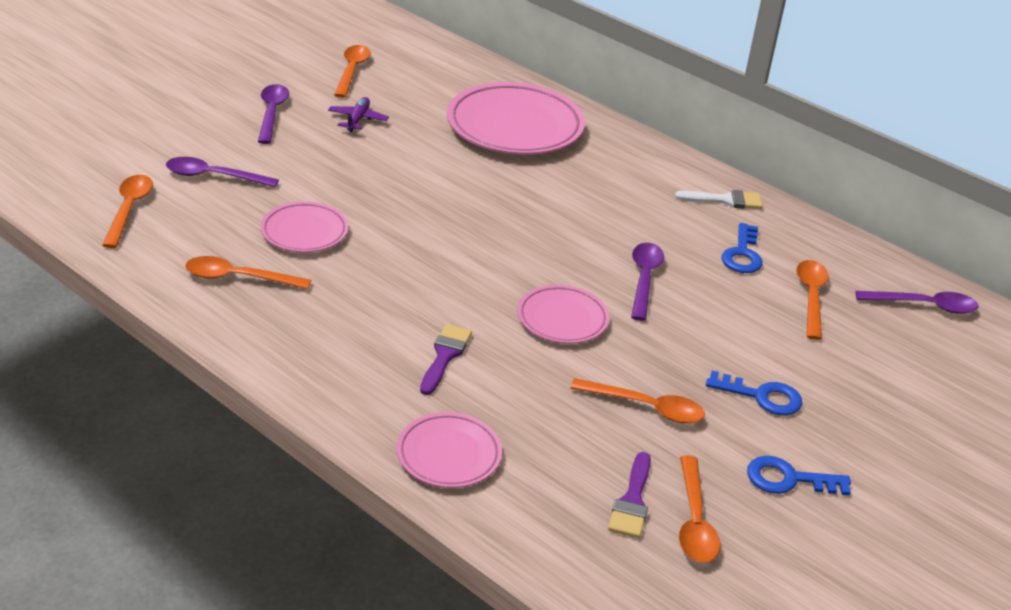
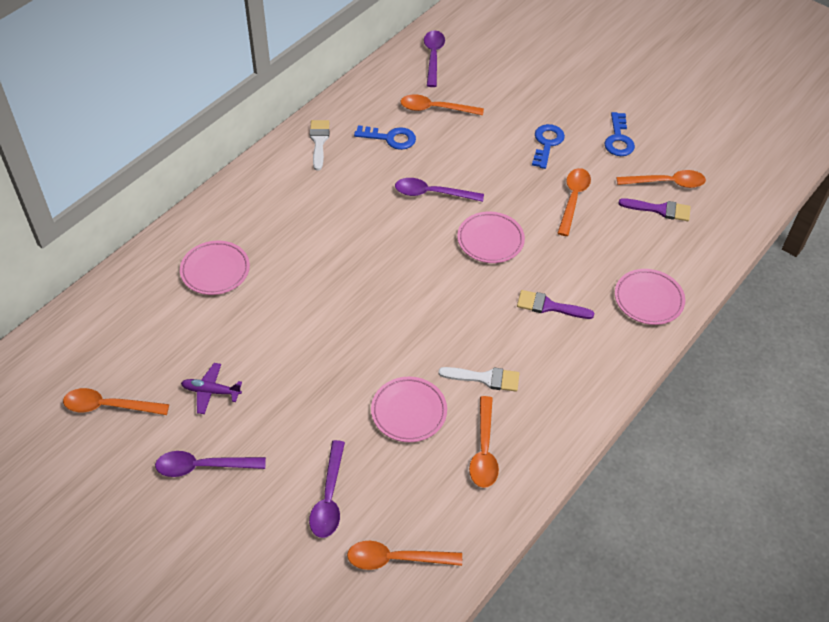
camera: 90 degrees left, 15 degrees up
pink plate [447,82,585,155] -> pink plate [180,241,250,295], size x0.55
none -> white brush [438,367,519,392]

